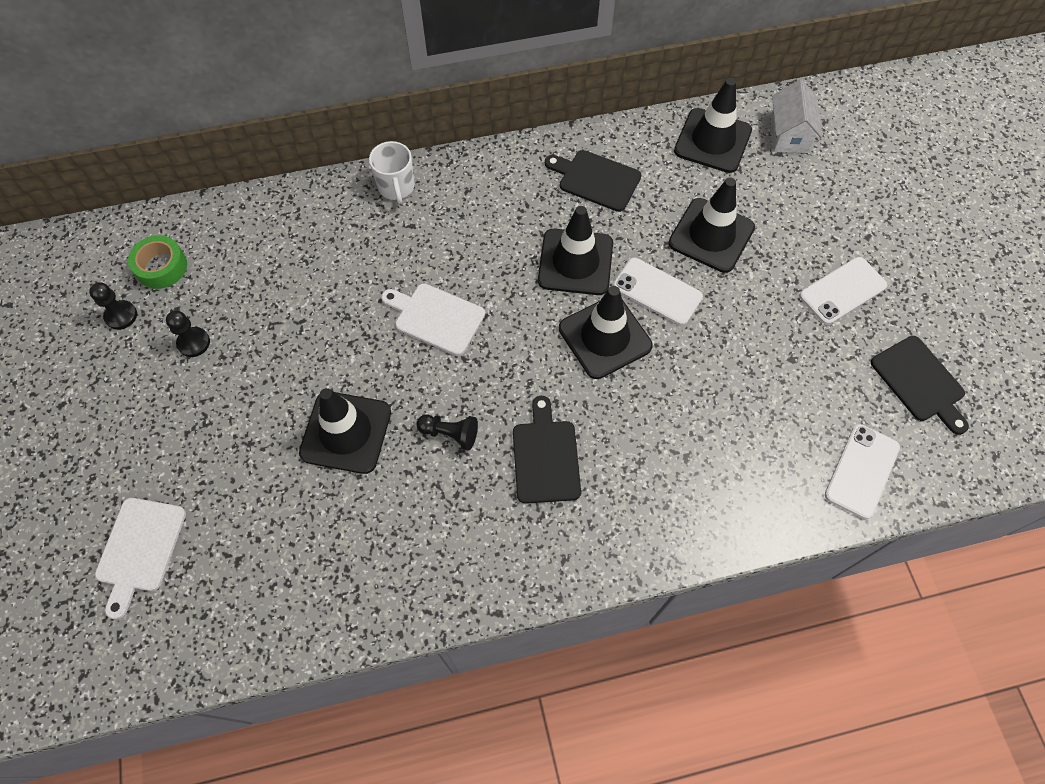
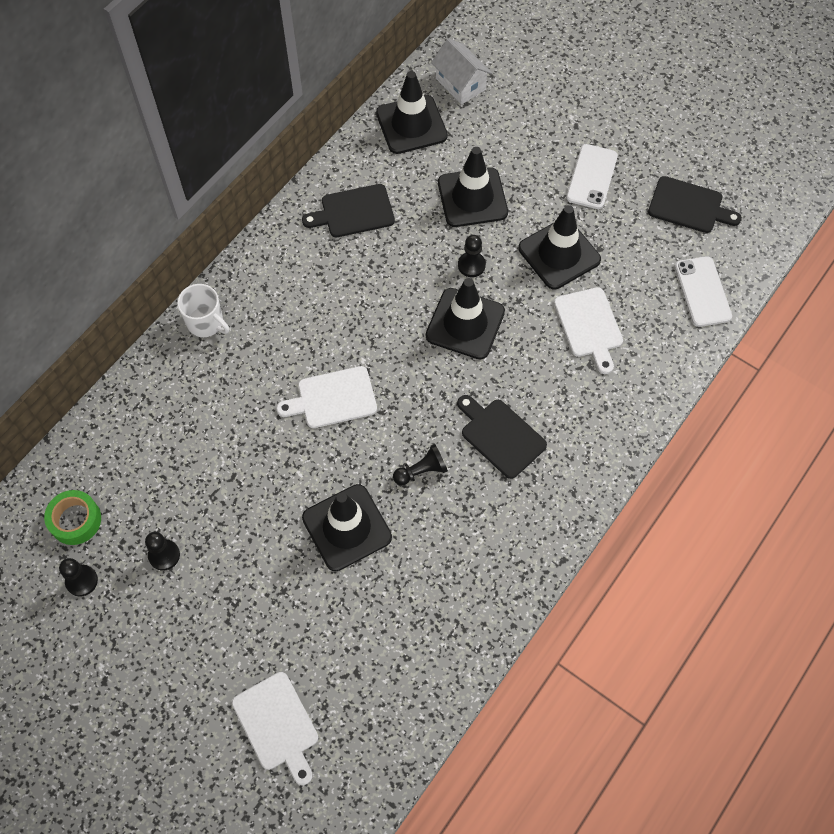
camera: 40 degrees left, 0 degrees up
black traffic cone [538,206,613,295] -> black traffic cone moved to [518,205,601,289]
white phone [613,258,703,325] -> black pawn [458,235,486,277]
none -> white cutting board [554,287,623,374]

